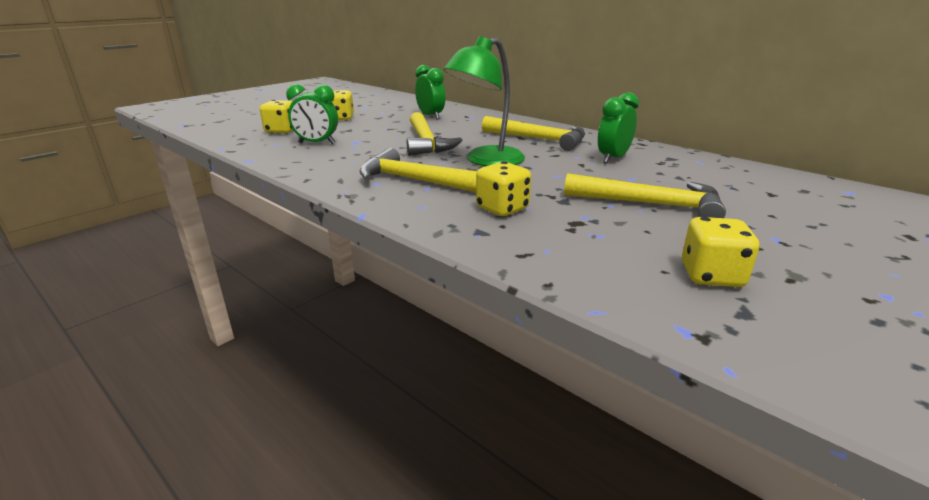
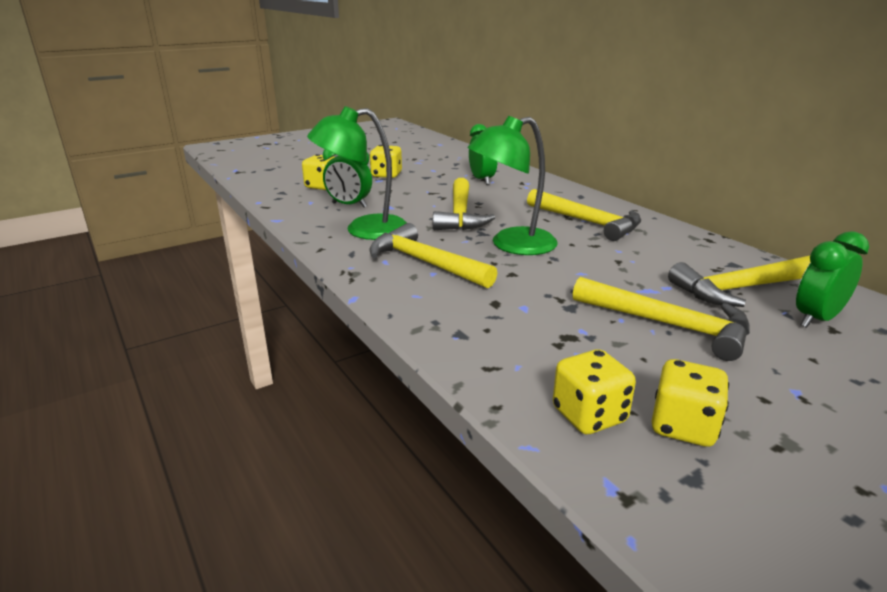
camera: 15 degrees right, 0 degrees up
yellow dice [476,161,531,216] -> yellow dice moved to [553,349,636,434]
green clock [598,92,639,163] -> green clock moved to [796,231,869,328]
none -> green lamp [307,106,407,240]
none -> yellow hammer [668,256,811,307]

